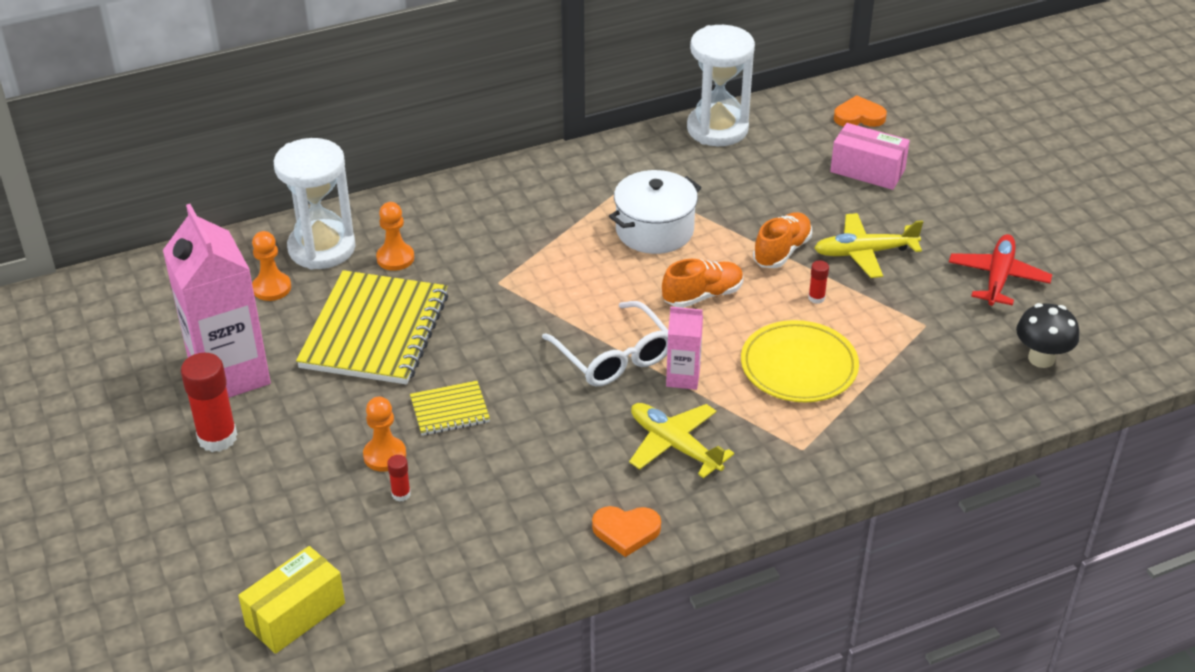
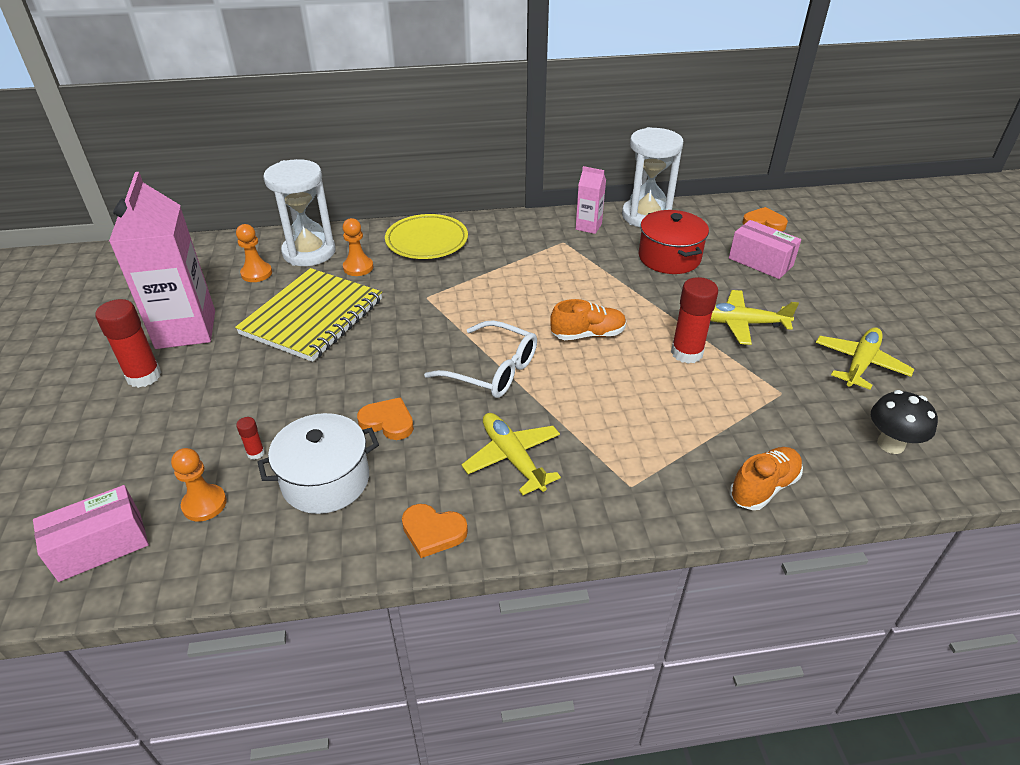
camera: 15 degrees right, 0 degrees up
yellow box [238,546,345,654] -> pink box [33,485,149,582]
orange pawn [363,397,406,472] -> orange pawn moved to [171,448,227,522]
yellow notebook [410,381,490,436] -> none
white glasses [542,301,668,386] -> white glasses turned 45 degrees counterclockwise [424,320,537,398]
white pot [609,170,701,254] -> white pot moved to [257,413,379,514]
pink carton [666,307,703,390] -> pink carton moved to [576,166,606,234]
yellow plate [741,320,859,402] -> yellow plate moved to [385,214,468,259]
orange shoe [753,212,812,268] -> orange shoe moved to [730,447,803,510]
red glue stick [808,260,829,304] -> red glue stick [671,277,718,364], size x2.14
red plane [949,234,1052,306] -> yellow plane [816,327,914,390]
none -> orange heart [357,397,414,440]
none -> red pot [639,210,709,274]

